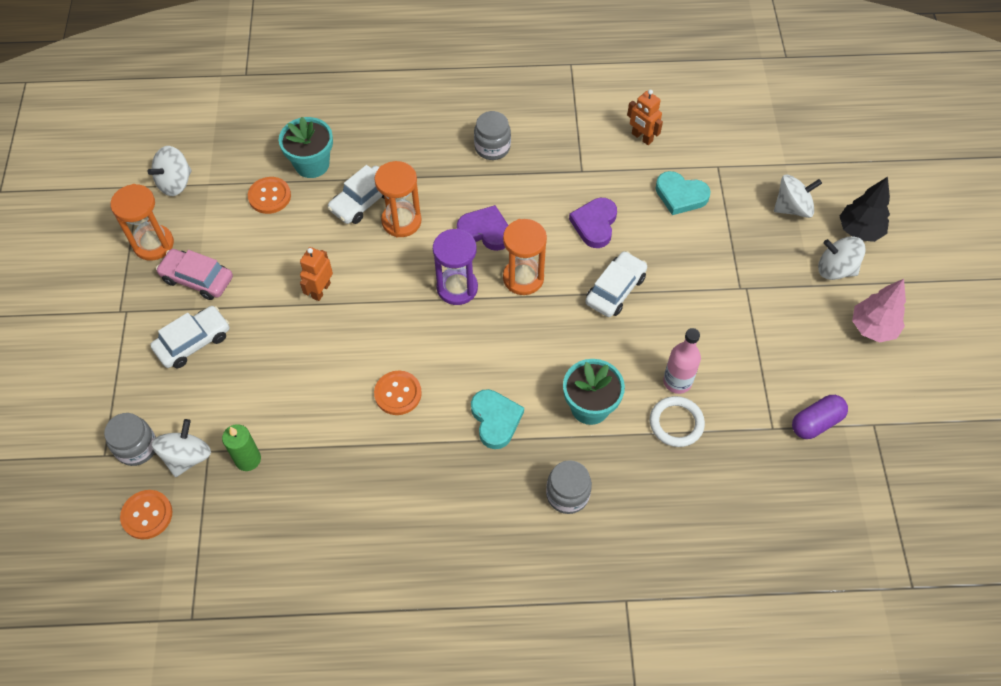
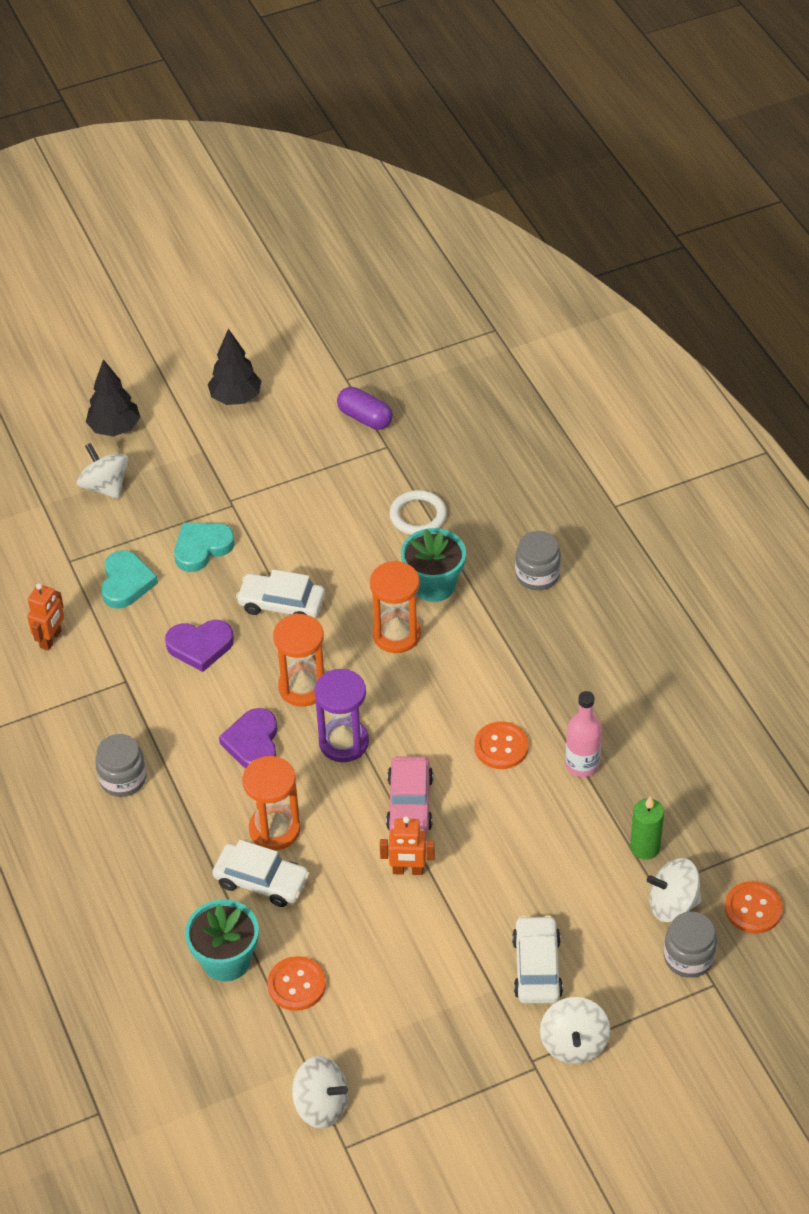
camera: 110 degrees left, 10 degrees down
orange hourglass [110,184,174,261] -> orange hourglass moved to [370,561,421,653]
white car [150,306,229,368] -> white car turned 60 degrees clockwise [512,915,563,1004]
pink car [156,249,233,300] -> pink car moved to [386,756,433,834]
turquoise heart [471,389,524,449] -> turquoise heart moved to [174,523,235,572]
pink bottle [663,328,701,394] -> pink bottle moved to [565,691,602,777]
white spinning top [818,236,866,280] -> white spinning top moved to [540,997,610,1064]
pink tree [852,279,906,342] -> black tree [208,328,262,405]

